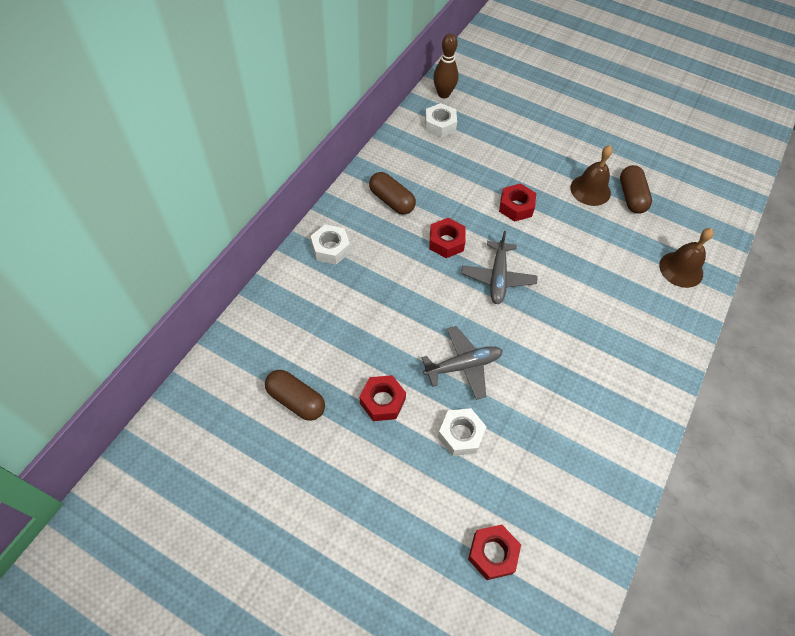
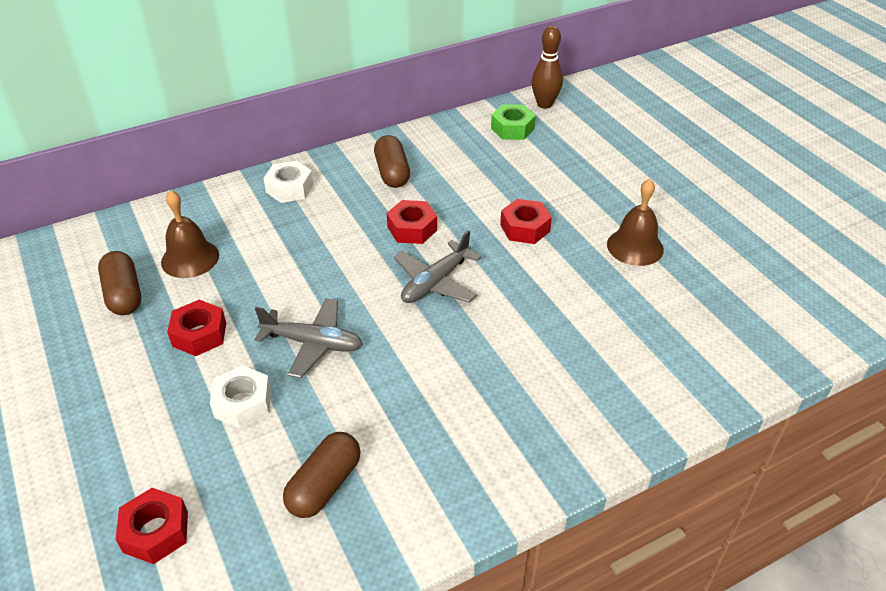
camera: 35 degrees right, 15 degrees down
white nut [425,103,457,138] -> green nut [491,104,536,140]
brown capsule [620,165,652,214] -> brown capsule moved to [283,432,361,518]
brown bell [659,228,714,288] -> brown bell moved to [161,190,219,278]

